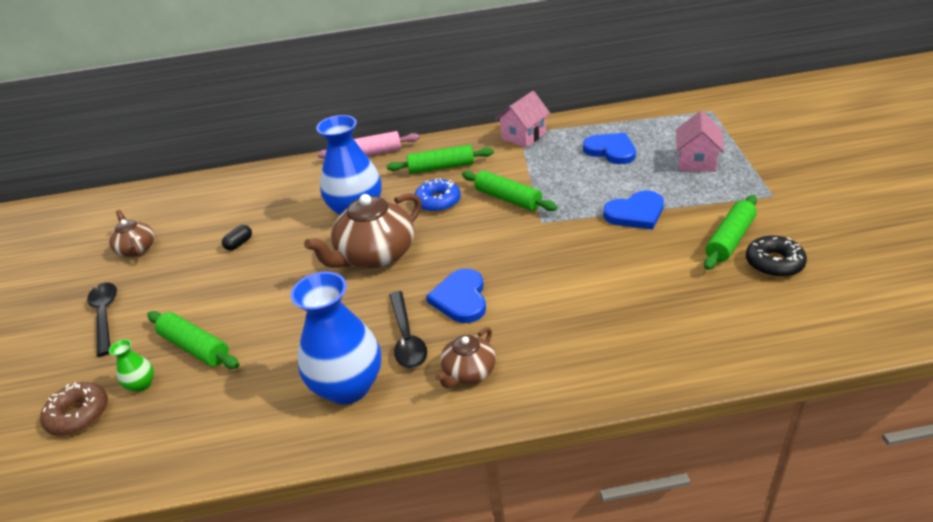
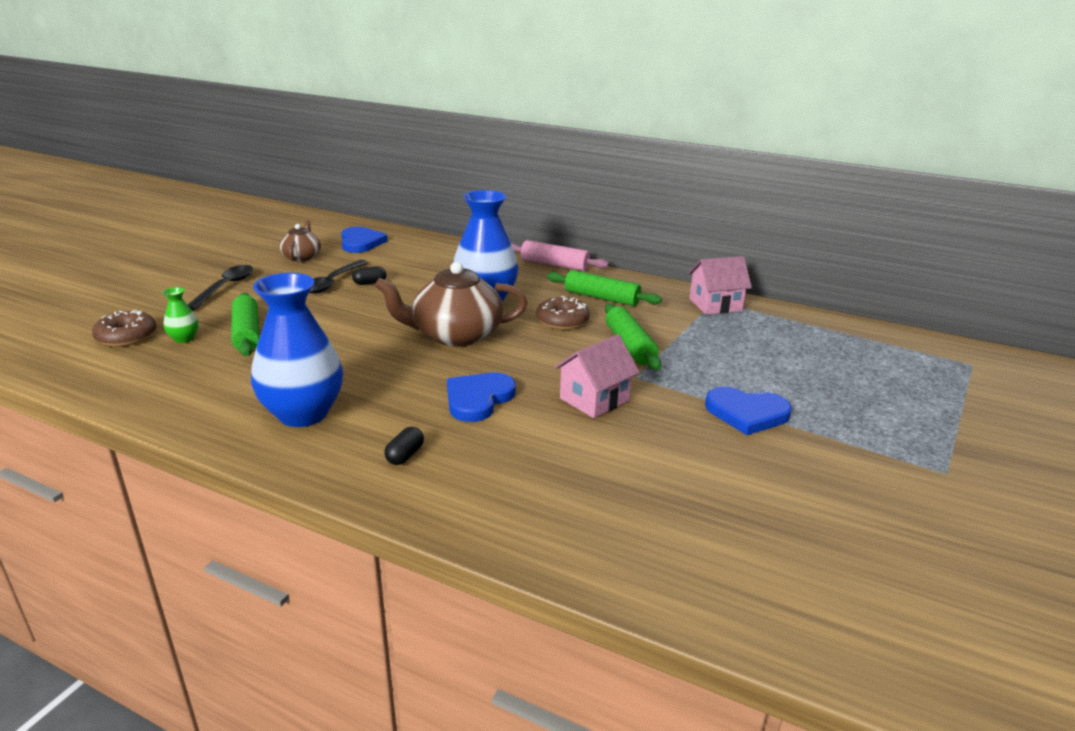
camera: 30 degrees right, 10 degrees down
black spoon [389,291,427,368] -> black spoon moved to [309,260,368,294]
blue donut [415,179,461,212] -> brown donut [536,296,590,330]
brown teapot [435,327,496,388] -> black capsule [384,427,424,465]
blue heart [583,133,636,164] -> blue heart moved to [341,227,388,253]
pink house [676,111,724,172] -> pink house moved to [554,334,640,418]
green rolling pin [704,195,757,270] -> none
black donut [746,236,807,277] -> none

